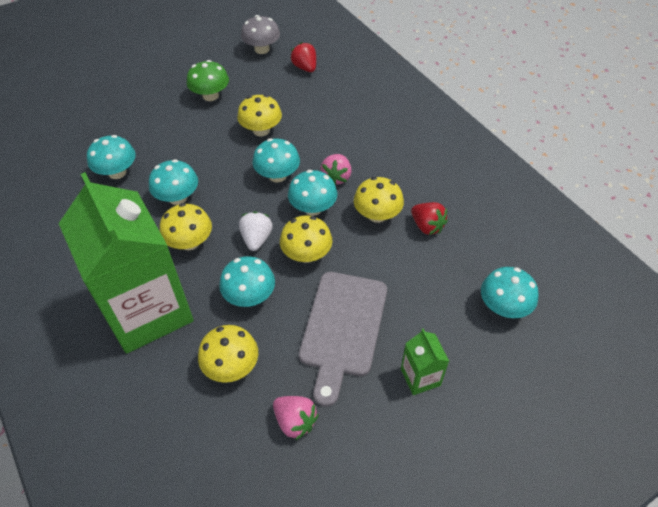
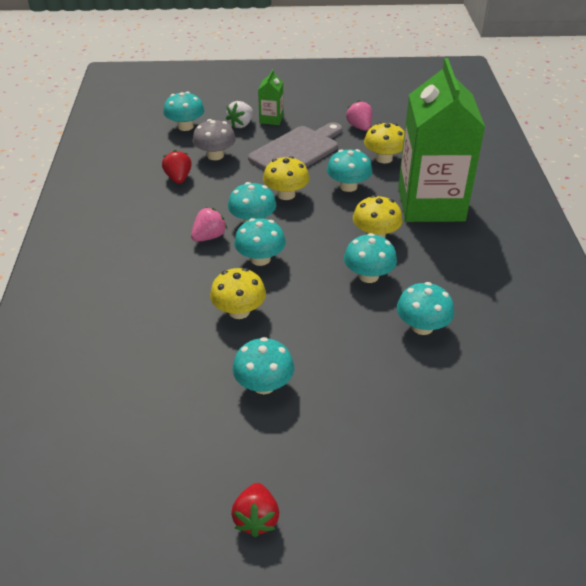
camera: 150 degrees left, 10 degrees down
green mushroom [187,60,229,101] -> turquoise mushroom [232,337,294,394]
white strawberry [239,211,273,251] -> white strawberry moved to [226,101,253,128]
grey mushroom [241,15,280,54] -> grey mushroom moved to [192,119,236,160]
red strawberry [291,42,316,72] -> red strawberry moved to [231,483,279,537]
yellow mushroom [354,177,404,223] -> none

